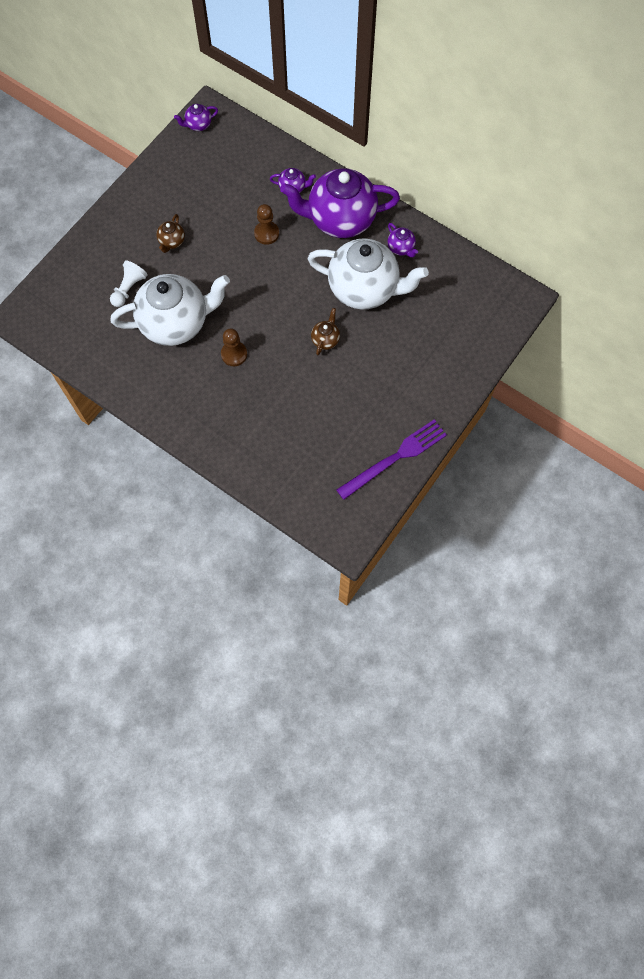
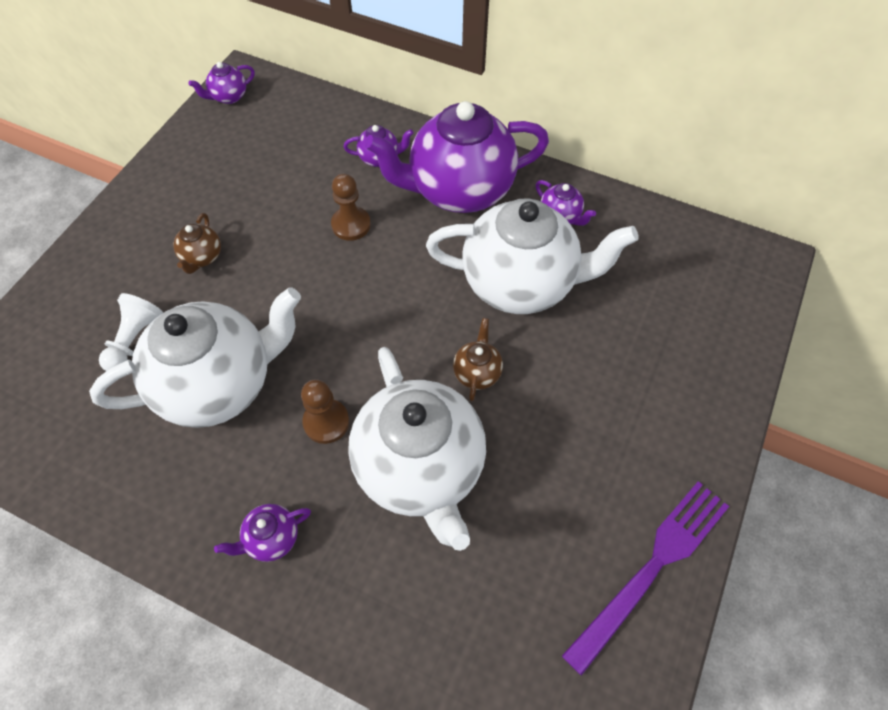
camera: 10 degrees left, 10 degrees down
none -> purple teapot [214,504,311,562]
none -> white teapot [348,347,486,551]

